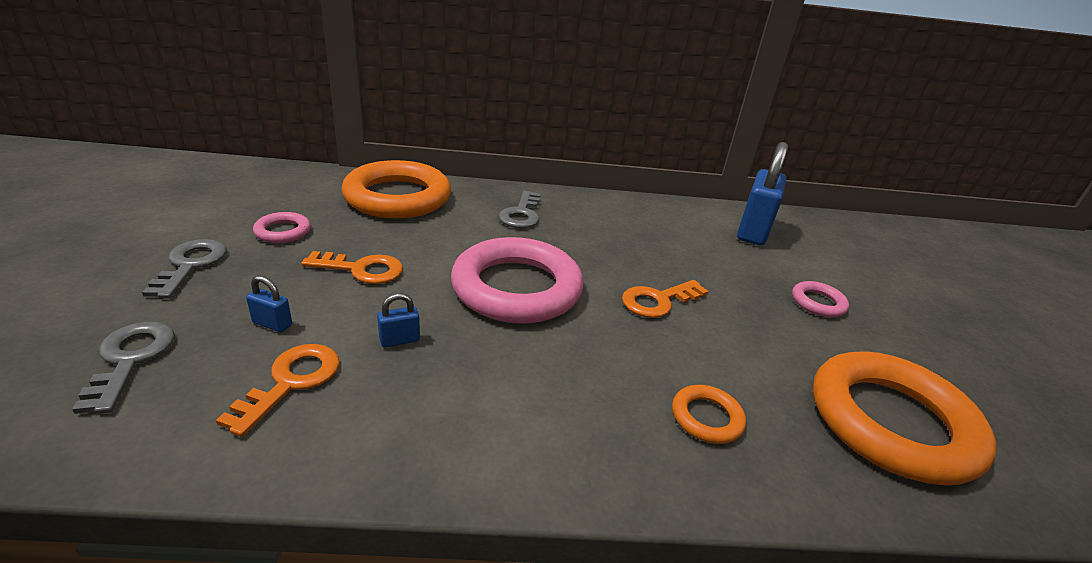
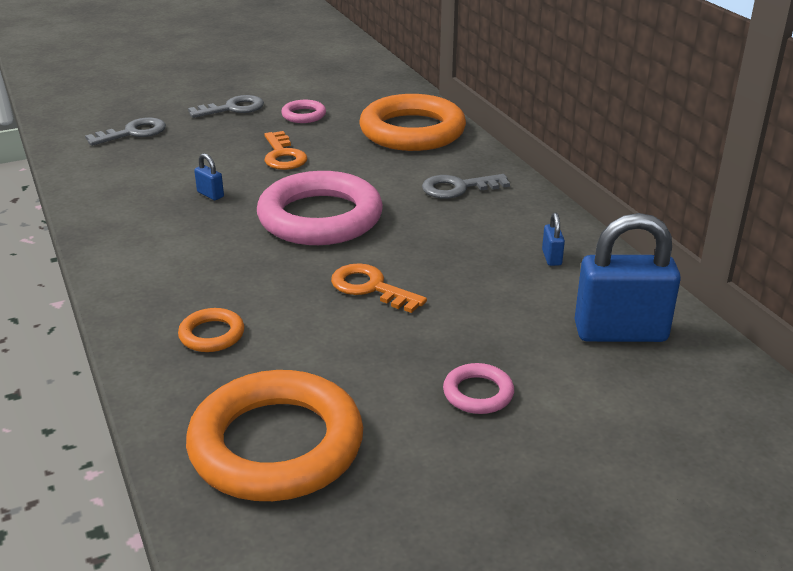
camera: 70 degrees right, 0 degrees up
orange key [216,344,340,437] -> none
blue padlock [246,276,292,332] -> blue padlock moved to [542,213,565,266]

